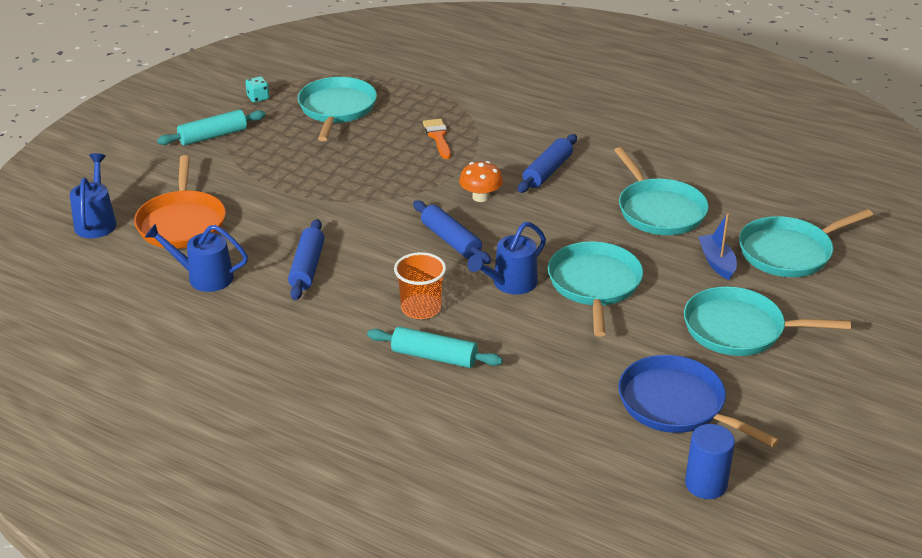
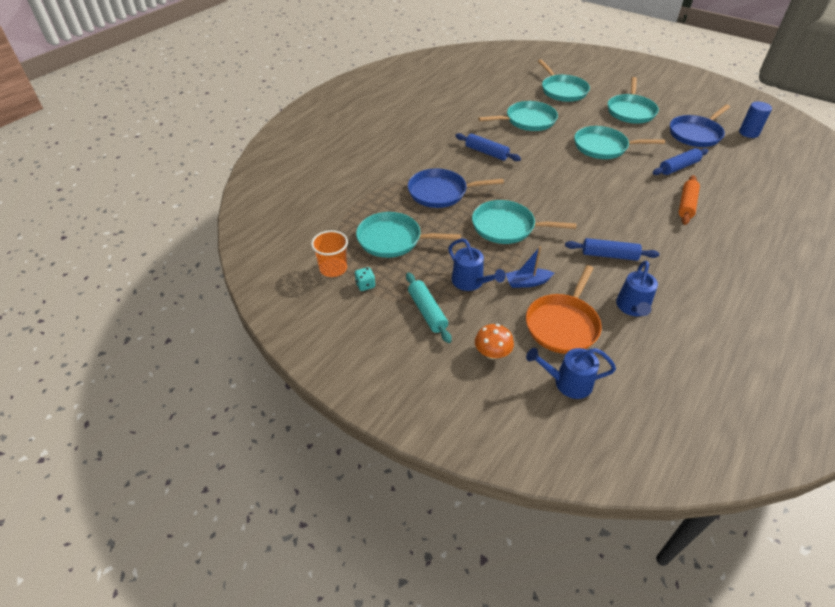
camera: 85 degrees left, 10 degrees up
orange pan [134,155,226,249] -> orange pan turned 120 degrees clockwise [526,265,602,354]
turquoise rolling pin [367,327,503,368] -> orange rolling pin [679,175,700,225]
orange cup [394,252,446,319] -> orange cup moved to [311,230,348,277]
blue rolling pin [413,200,491,264] -> blue rolling pin moved to [652,148,709,175]
orange brush [423,119,451,159] -> blue pan [408,169,504,208]
orange mushroom [459,161,503,202] -> orange mushroom moved to [475,324,514,359]
blue watering can [467,222,546,294] -> blue watering can moved to [448,239,505,291]
blue boat [698,213,737,280] -> blue boat moved to [505,246,554,288]
none -> turquoise pan [472,200,576,244]

